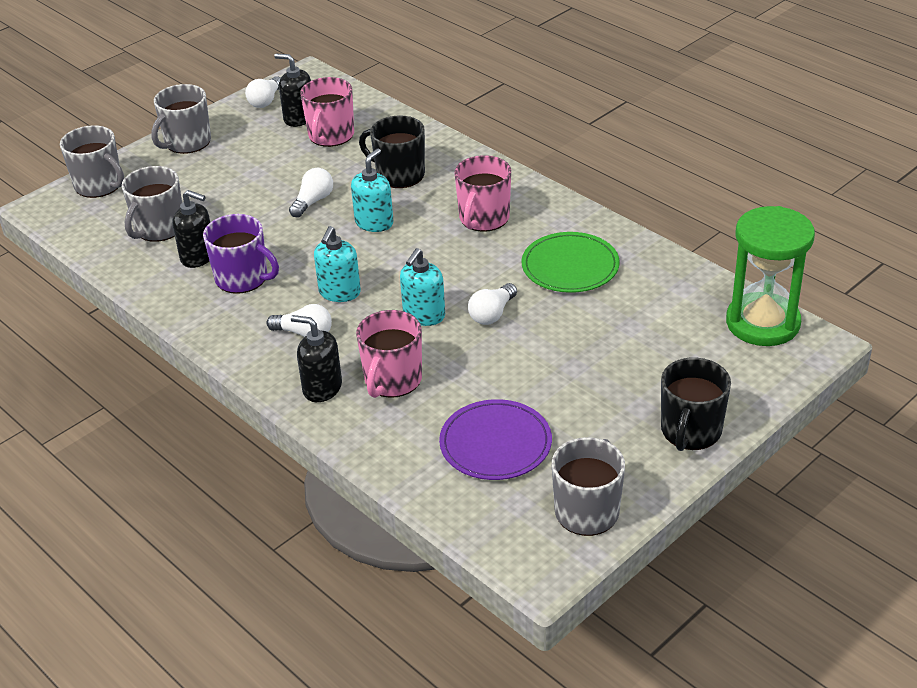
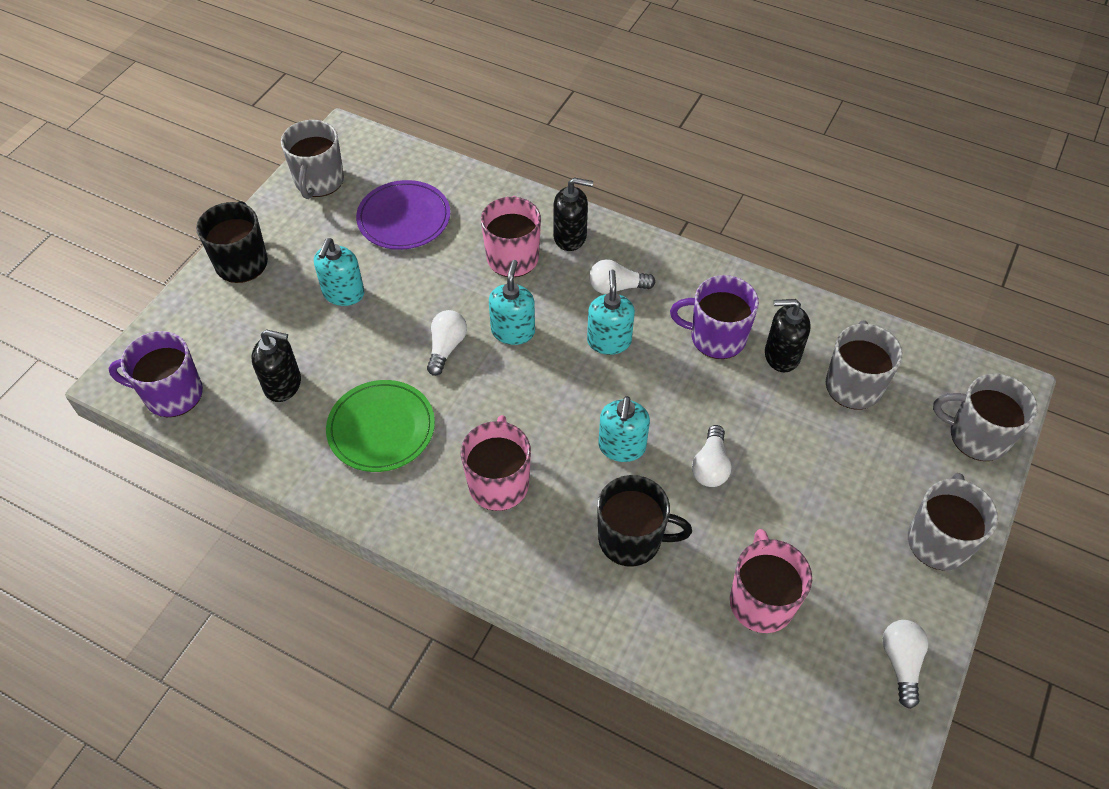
camera: 160 degrees right, 15 degrees up
black soap dispenser [274,54,311,127] -> black soap dispenser moved to [251,330,301,402]
green hourglass [726,206,815,346] -> purple mug [108,331,203,417]
none -> turquoise soap dispenser [314,238,364,306]

